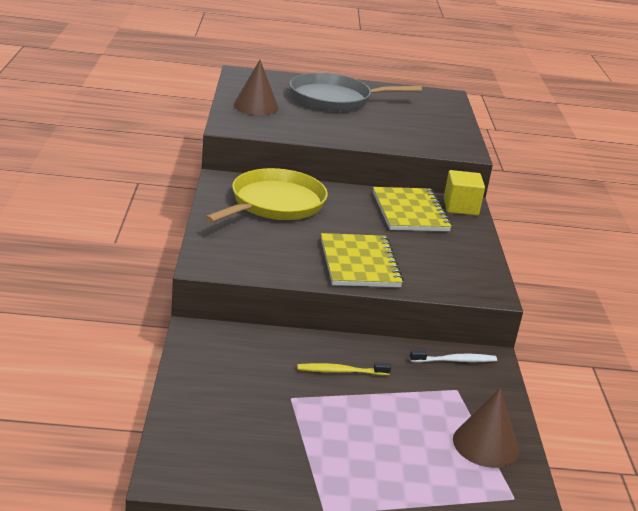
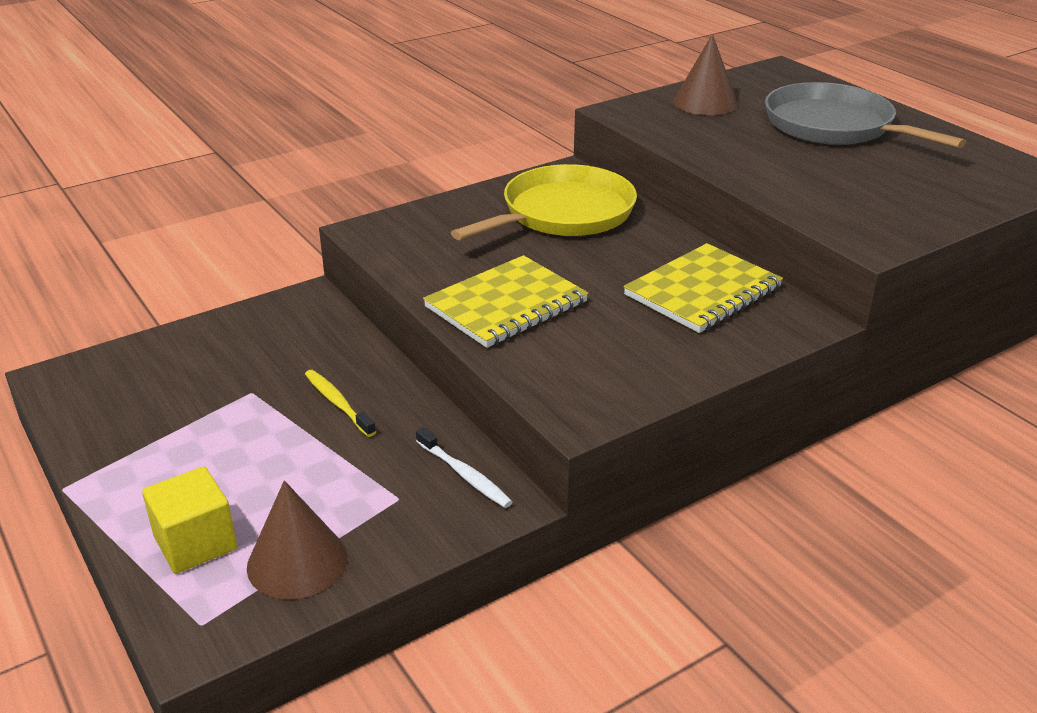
camera: 60 degrees right, 5 degrees up
yellow pan [205,168,328,223] -> yellow pan turned 45 degrees counterclockwise [451,164,637,240]
yellow cube [444,170,485,216] -> yellow cube moved to [142,467,237,574]

